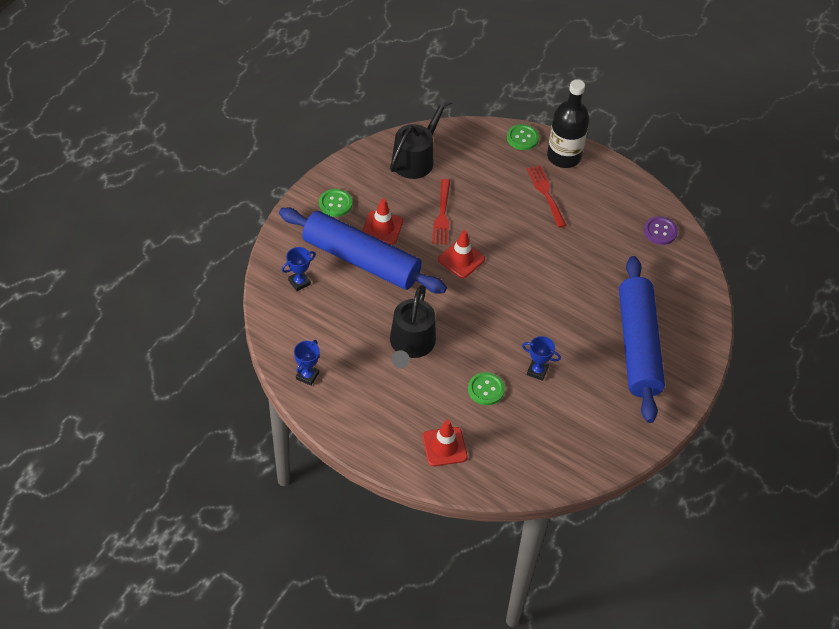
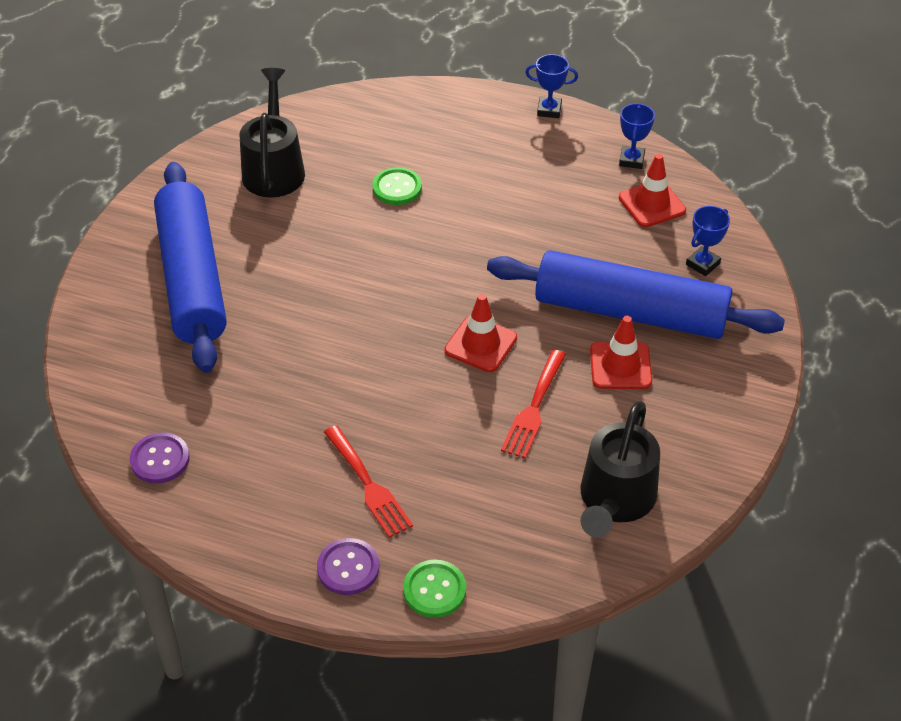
camera: 170 degrees right, 5 degrees down
green button [319,189,352,217] -> none
black watering can [390,285,436,369] -> black watering can moved to [240,68,305,198]
red traffic cone [422,420,468,466] -> red traffic cone moved to [619,154,686,227]
red fork [432,179,450,245] -> red fork turned 150 degrees counterclockwise [501,350,566,459]
blue trophy [522,336,561,381] -> blue trophy moved to [525,54,578,118]
black bottle [547,79,589,168] -> purple button [317,538,379,595]

